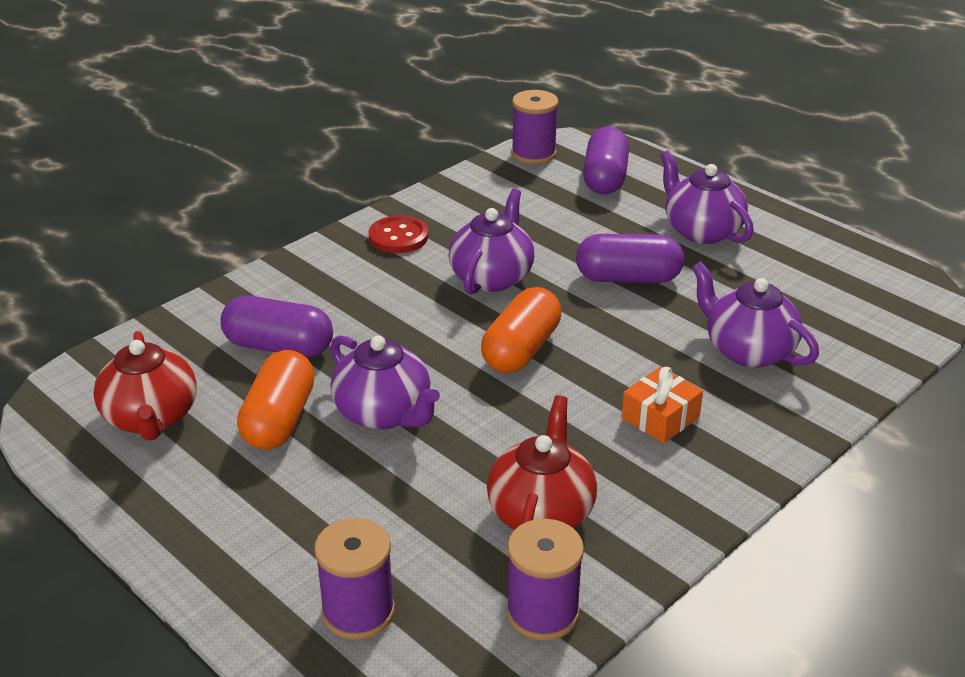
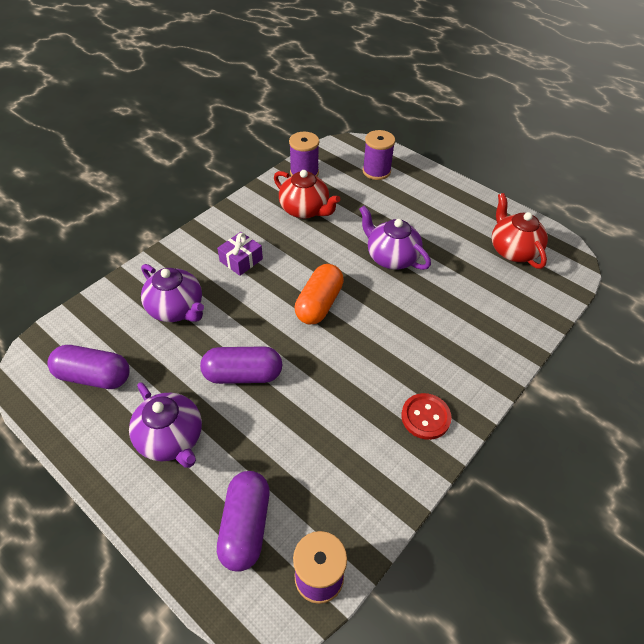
camera: 175 degrees right, 15 degrees up
purple capsule [221,296,333,357] -> purple capsule moved to [47,345,129,389]
orange capsule [237,350,315,450] -> none
purple teapot [449,189,534,295] -> none
red teapot [487,395,597,530] -> red teapot turned 60 degrees counterclockwise [274,170,341,219]
orange gift [621,367,703,443] -> purple gift [217,232,263,276]

